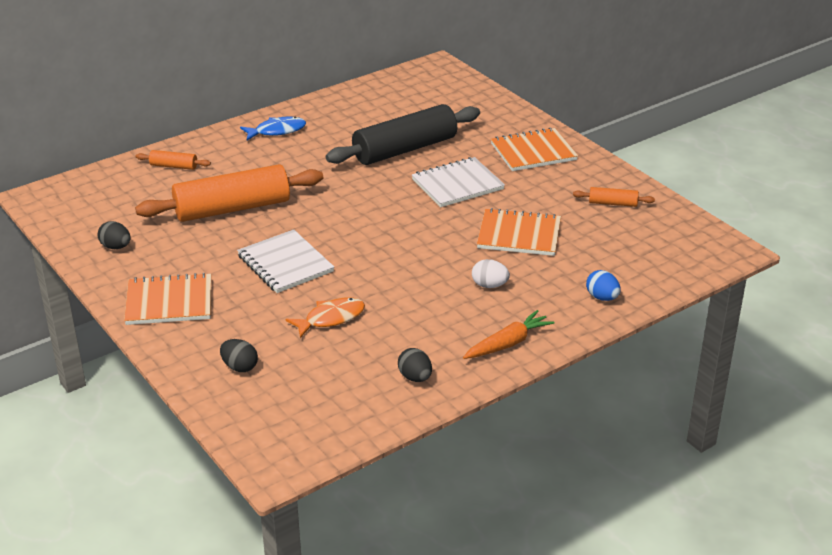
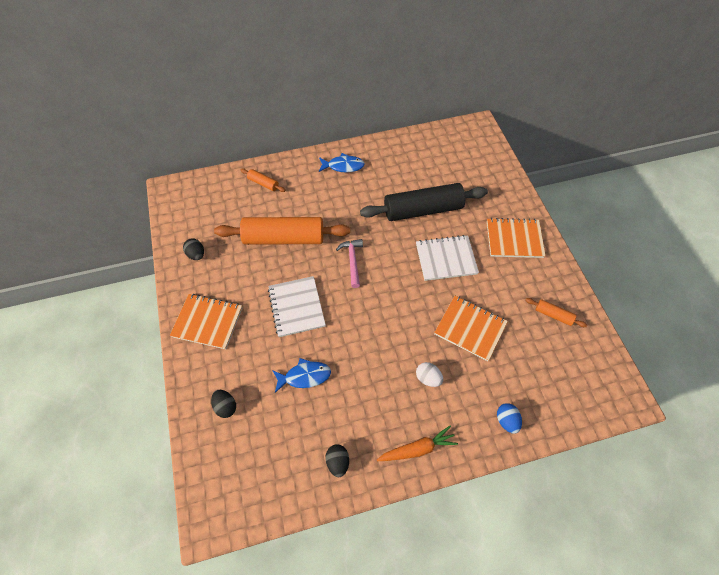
camera: 20 degrees right, 25 degrees up
orange fish [285,297,365,338] -> blue fish [272,358,331,393]
none -> pink hammer [336,239,363,288]

